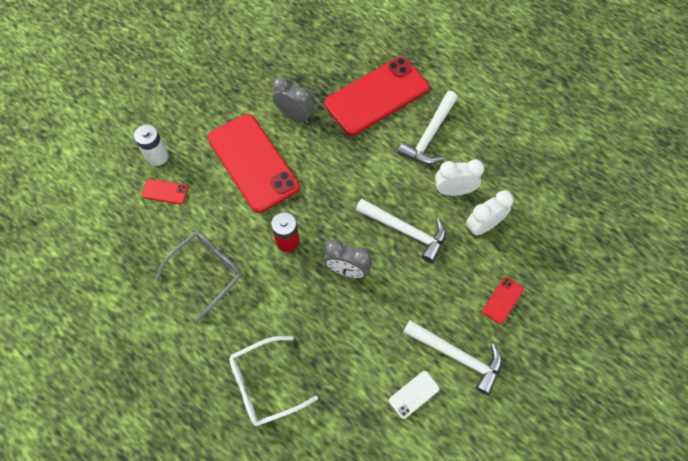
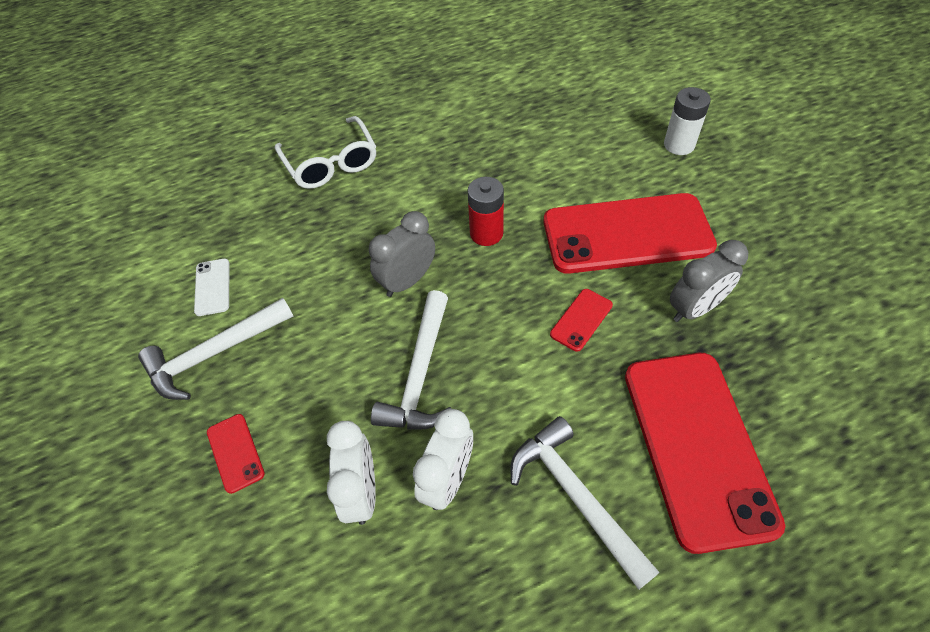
camera: 120 degrees right, 10 degrees down
red phone [142,179,188,204] -> red phone moved to [550,289,613,352]
grey glasses [155,232,243,322] -> none
white glasses [229,336,318,426] -> white glasses turned 150 degrees clockwise [275,116,376,189]
white hammer [356,199,446,263] -> white hammer turned 45 degrees counterclockwise [371,290,451,429]

